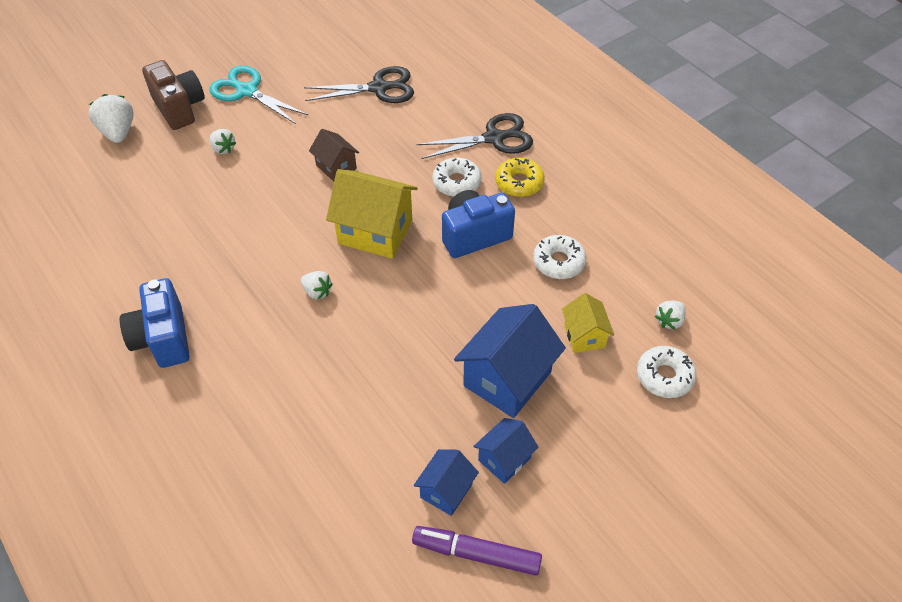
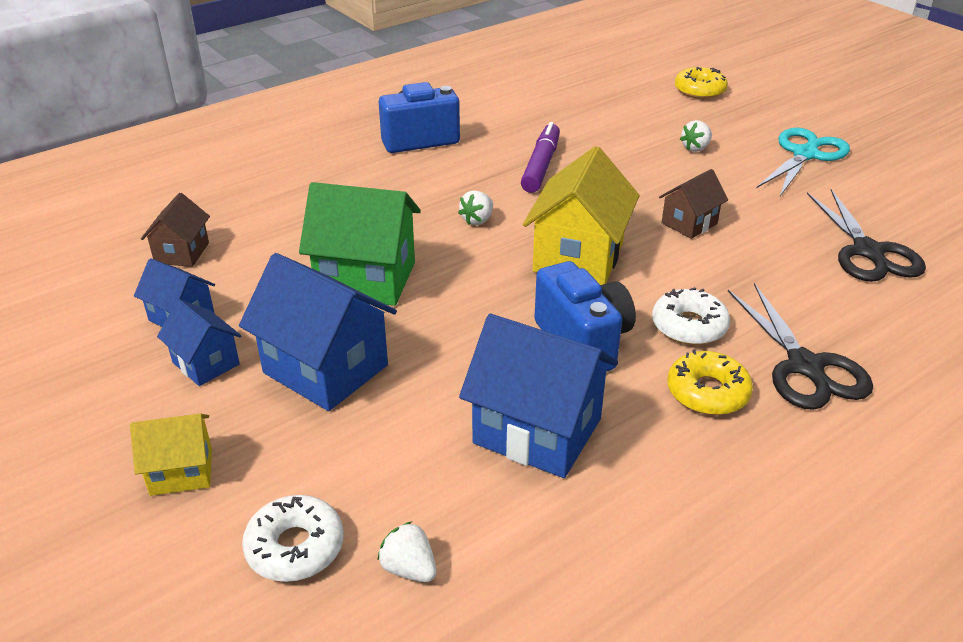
camera: 90 degrees right, 15 degrees down
white strawberry [88,94,134,143] -> yellow donut [675,67,728,99]
brown camera [142,60,205,130] -> none
purple marker [412,526,542,576] -> purple marker moved to [521,122,560,193]
white donut [533,235,587,279] -> blue house [459,314,618,478]
yellow house [562,293,614,353] -> yellow house moved to [130,414,212,496]
none -> brown house [141,193,210,267]
none -> green house [299,182,421,306]

